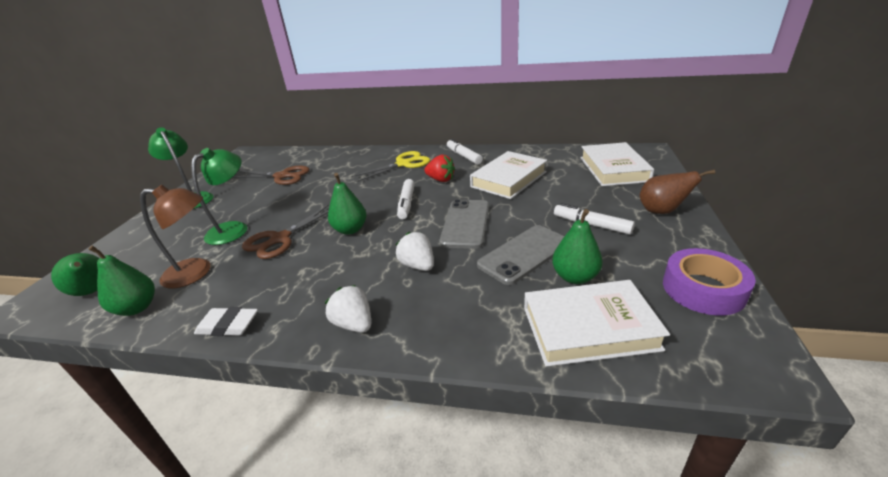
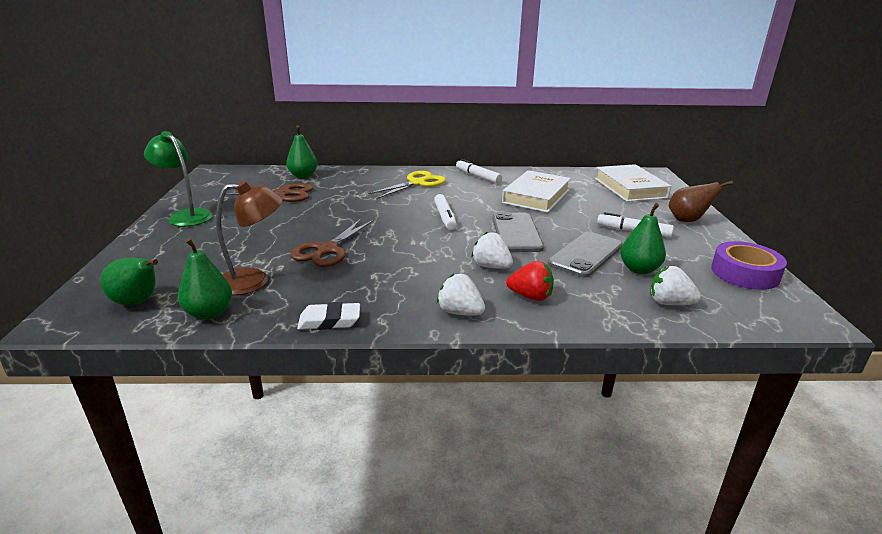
camera: 15 degrees left, 5 degrees down
green lamp [191,148,247,245] -> none
green pear [328,173,367,235] -> green pear moved to [286,125,318,178]
red strawberry [424,155,455,182] -> red strawberry moved to [506,261,554,301]
white book [524,280,670,367] -> white strawberry [650,266,701,305]

